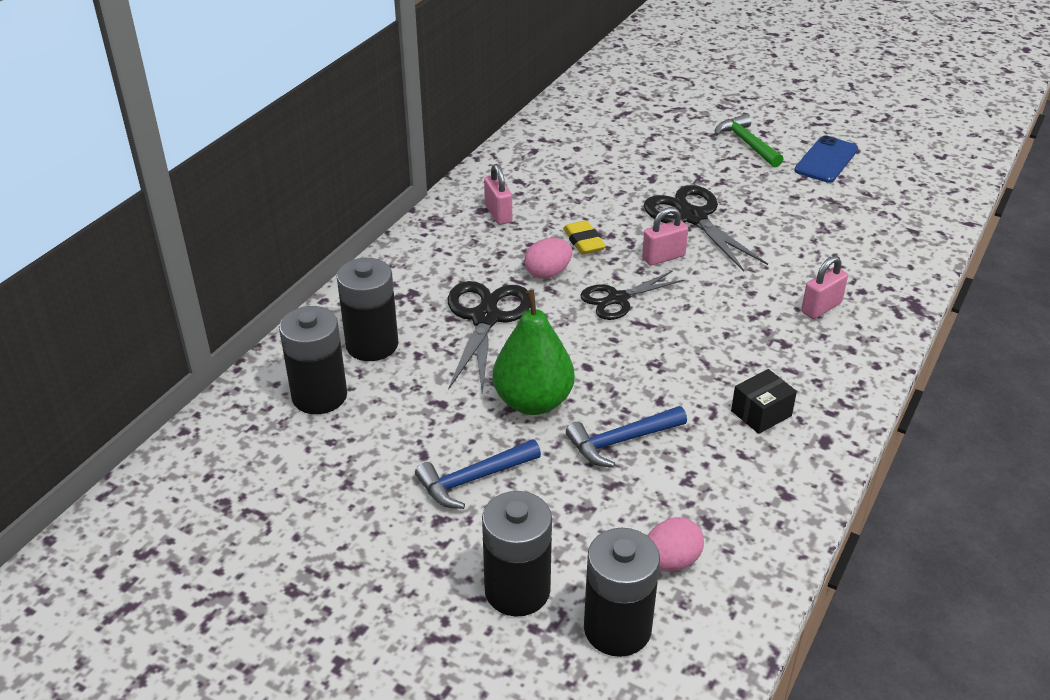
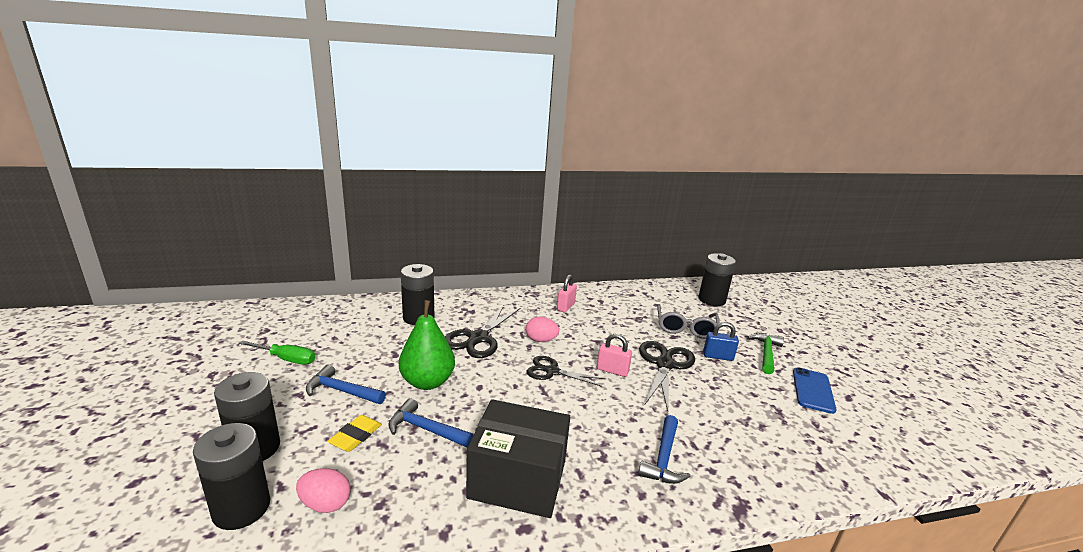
camera: 45 degrees right, 15 degrees down
black battery [279,306,347,414] -> black battery moved to [699,253,736,306]
black scissors [448,281,530,393] -> black scissors turned 150 degrees clockwise [445,305,520,358]
yellow eraser [563,220,606,255] -> yellow eraser moved to [327,415,382,452]
black box [731,369,797,434] -> black box [466,399,570,518], size x2.21
blue phone [794,135,858,183] -> blue phone turned 60 degrees counterclockwise [793,367,837,414]
pink padlock [801,256,848,319] -> blue hammer [638,415,691,484]
none -> green screwdriver [239,340,315,365]
none -> grey glasses [657,304,719,339]
none -> blue padlock [703,322,739,361]

